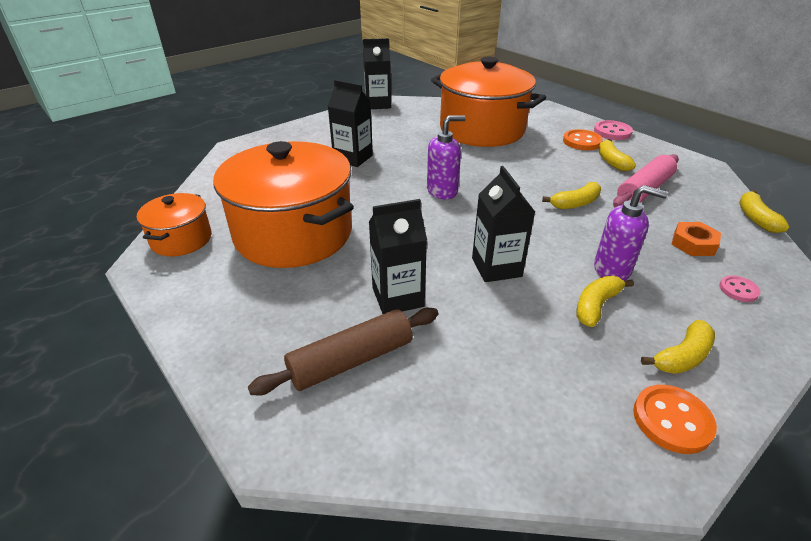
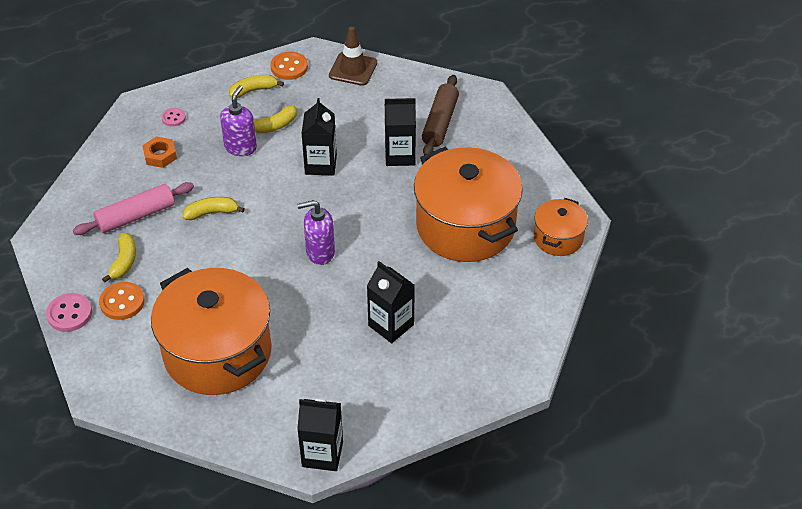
camera: 165 degrees left, 10 degrees up
brown rolling pin [248,308,438,395] -> brown rolling pin turned 60 degrees counterclockwise [422,75,459,155]
purple soap dispenser [594,185,668,281] -> purple soap dispenser turned 75 degrees clockwise [220,85,257,156]
yellow banana [739,190,789,233] -> none
none -> brown traffic cone [329,27,377,86]

